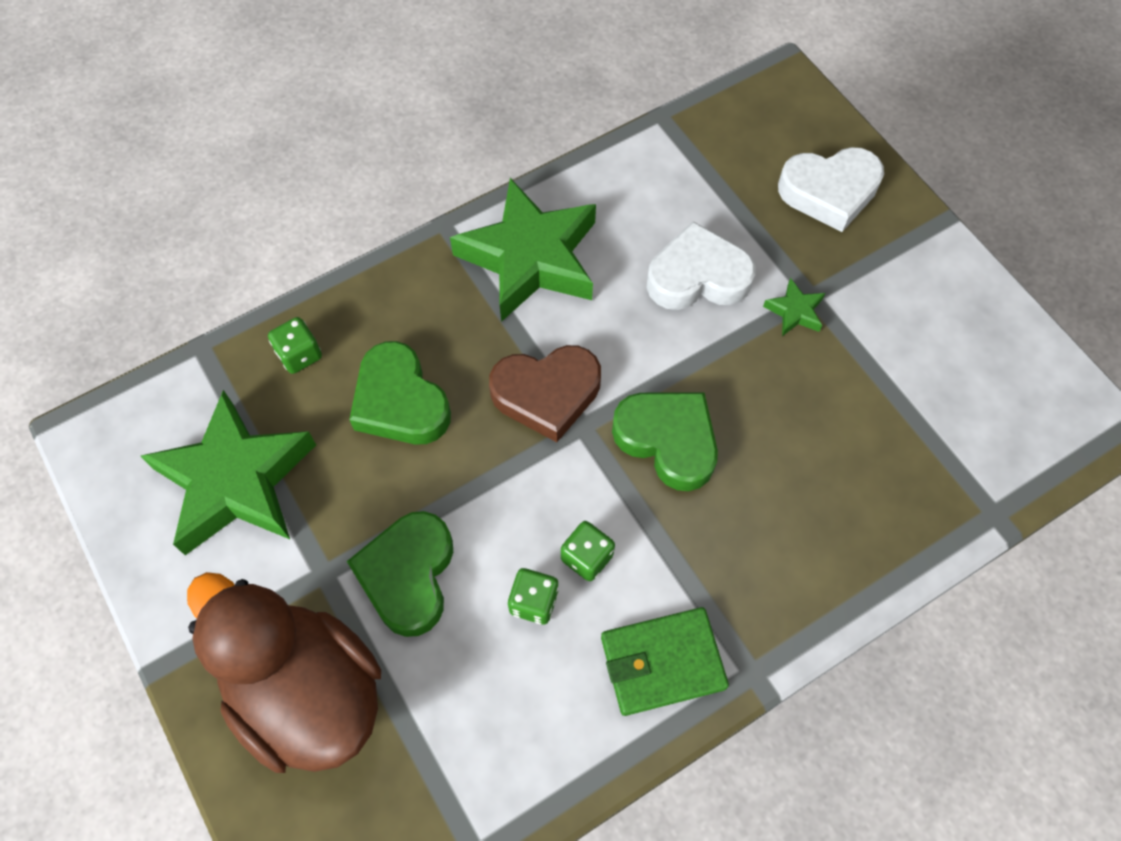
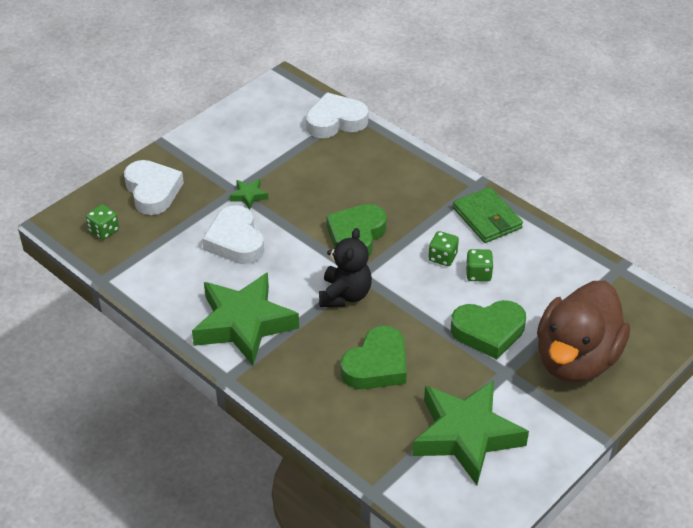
camera: 105 degrees left, 20 degrees down
green dice [268,317,322,374] -> green dice moved to [86,204,119,240]
brown heart [489,345,601,442] -> black teddy bear [319,228,372,307]
none -> white heart [306,92,368,138]

